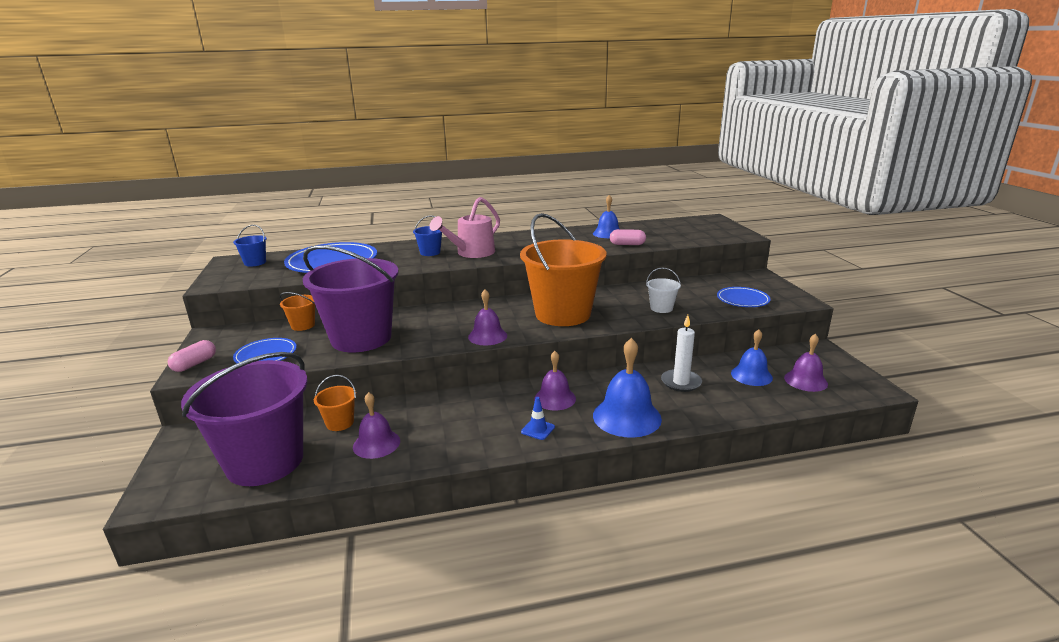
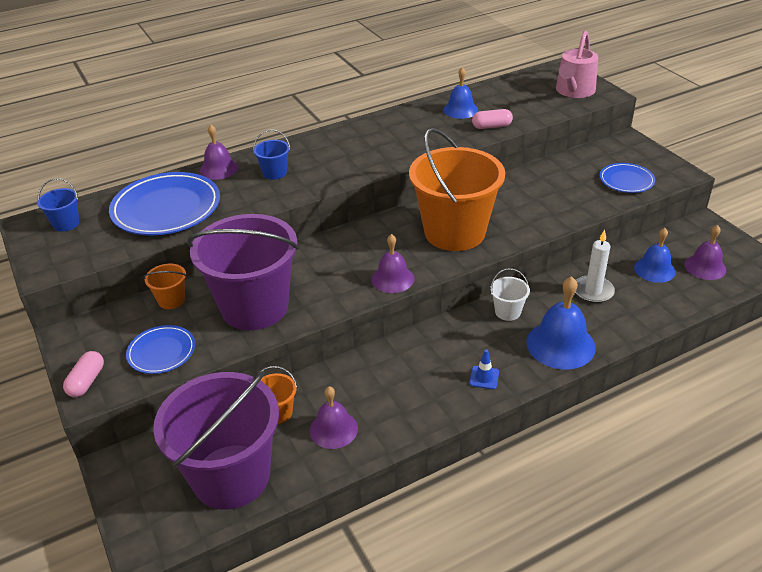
camera: 15 degrees left, 15 degrees up
pink watering can [429,197,500,258] -> pink watering can moved to [556,31,598,98]
purple bell [534,351,576,410] -> purple bell moved to [200,124,238,180]
white bucket [646,267,681,313] -> white bucket moved to [490,268,530,321]

